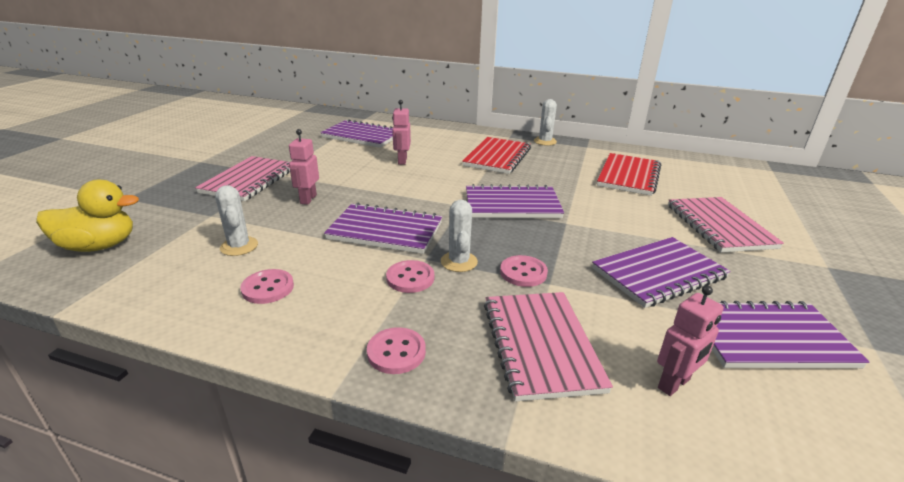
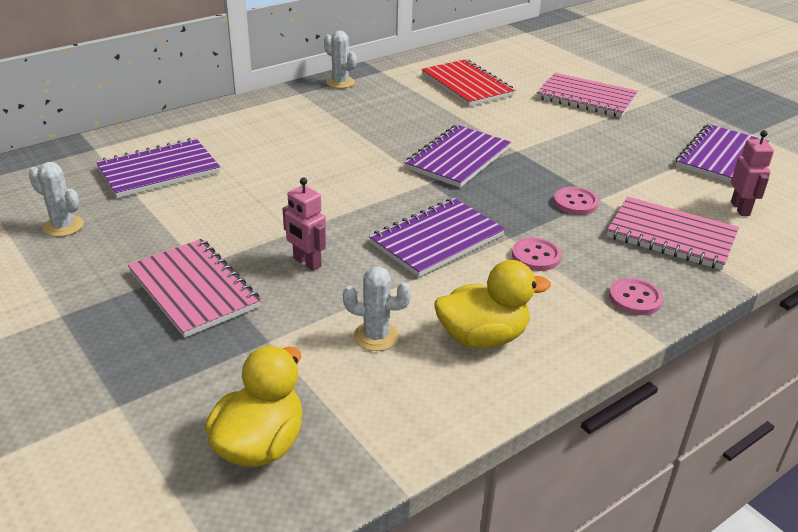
camera: 55 degrees left, 5 degrees up
pink button [240,269,294,304] -> yellow duck [435,260,551,348]
pink robot [392,100,411,165] -> none
white cactus [441,200,478,272] -> white cactus moved to [29,162,84,237]
red notebook [462,137,531,174] -> none
purple notebook [592,237,731,308] -> none

